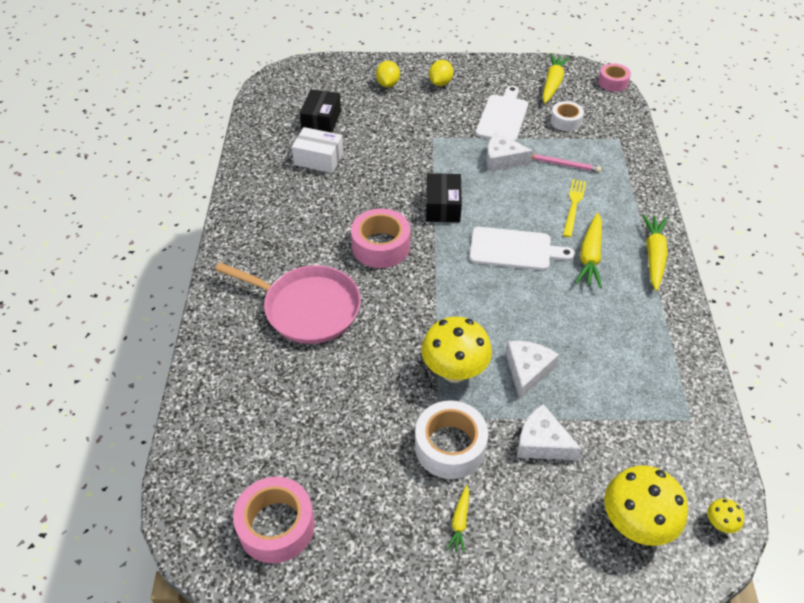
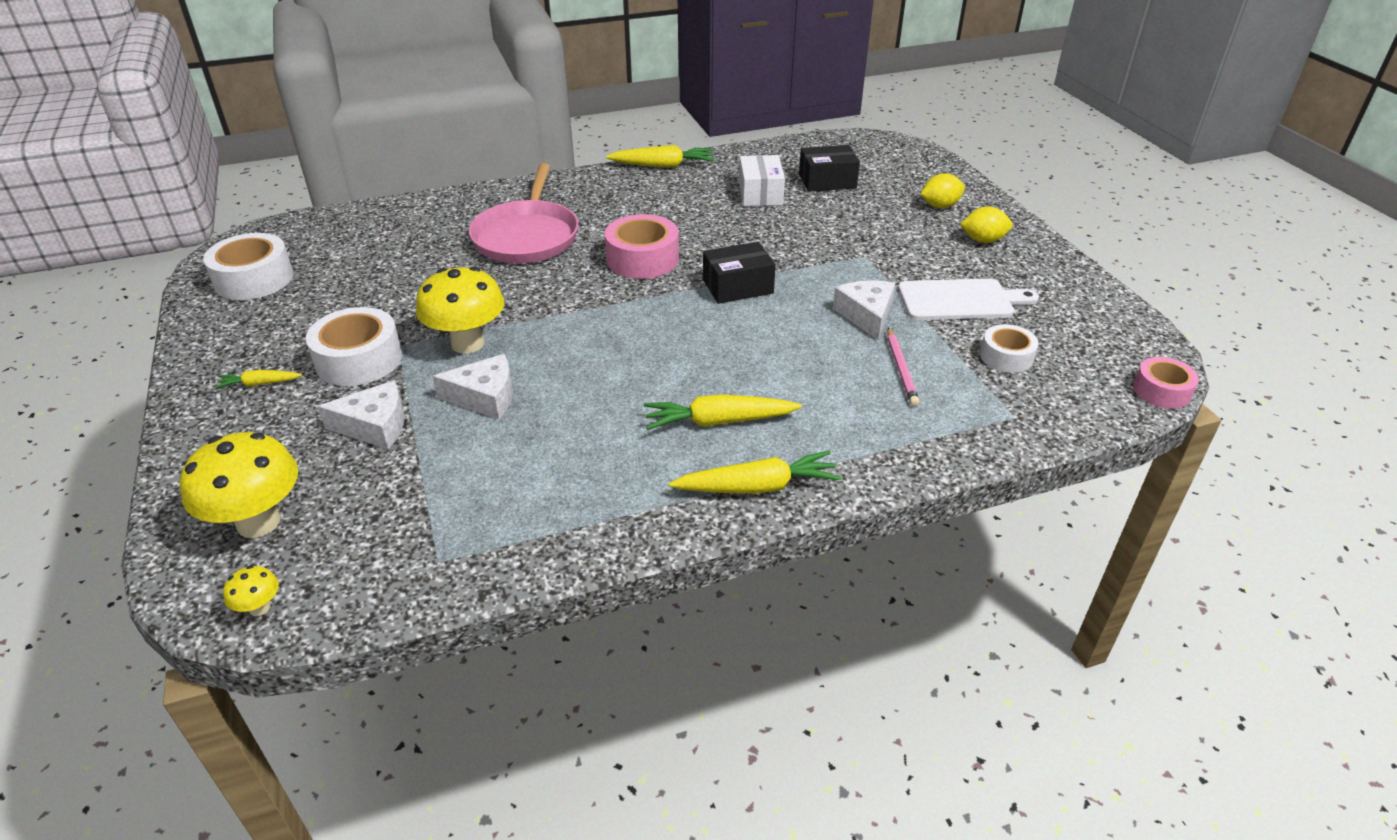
camera: 70 degrees right, 10 degrees down
pink tape [233,477,315,563] -> white tape [203,233,293,300]
white cutting board [470,227,575,270] -> none
white cheese [517,404,582,460] -> white cheese turned 75 degrees clockwise [317,380,404,449]
yellow carrot [542,54,570,103] -> yellow carrot moved to [606,145,714,167]
yellow fork [563,179,586,237] -> none

